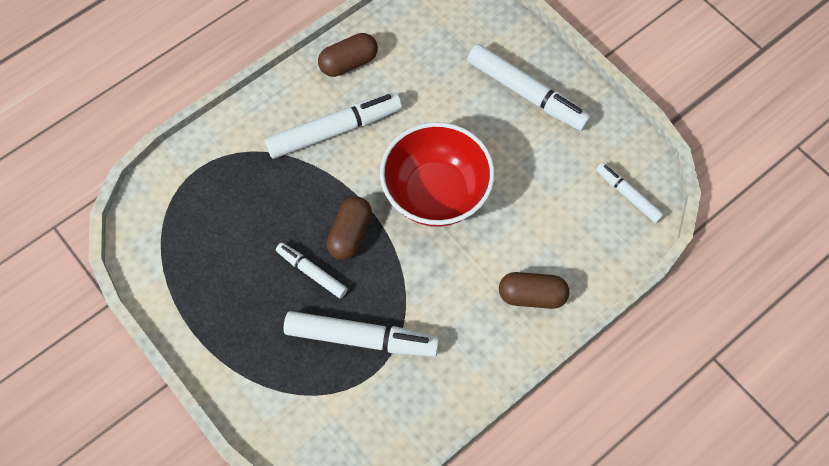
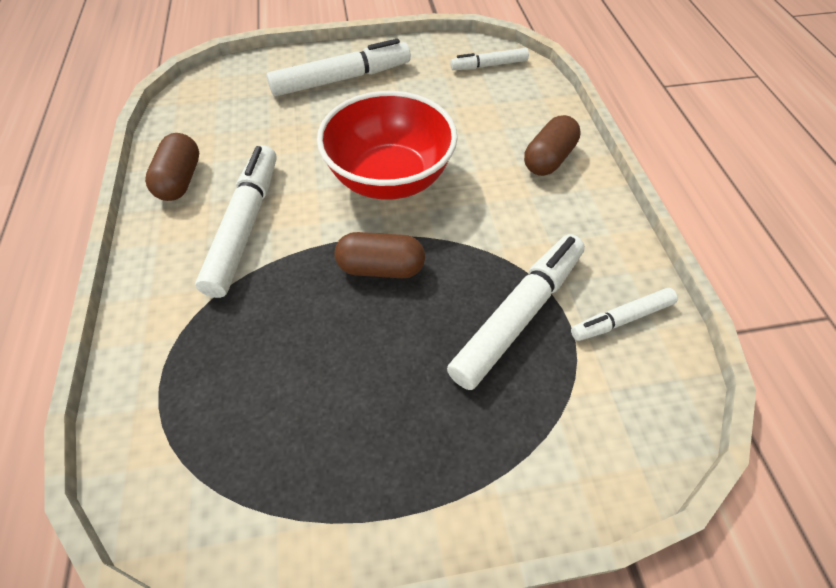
camera: 60 degrees left, 10 degrees down
white marker [276,243,348,299] -> white marker moved to [571,288,678,341]
brown capsule [326,196,372,260] -> brown capsule turned 45 degrees counterclockwise [335,232,425,278]

